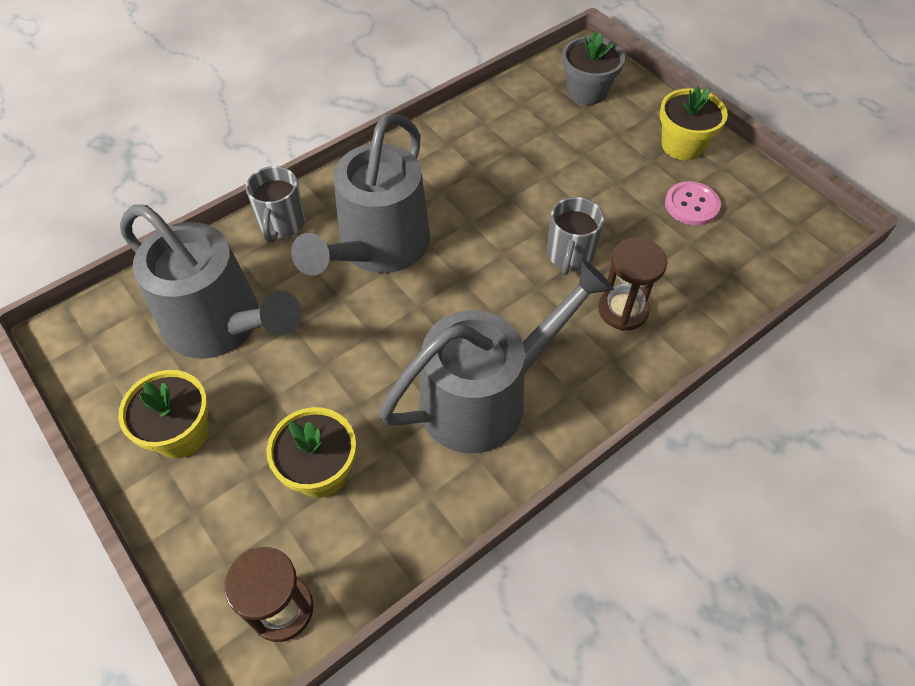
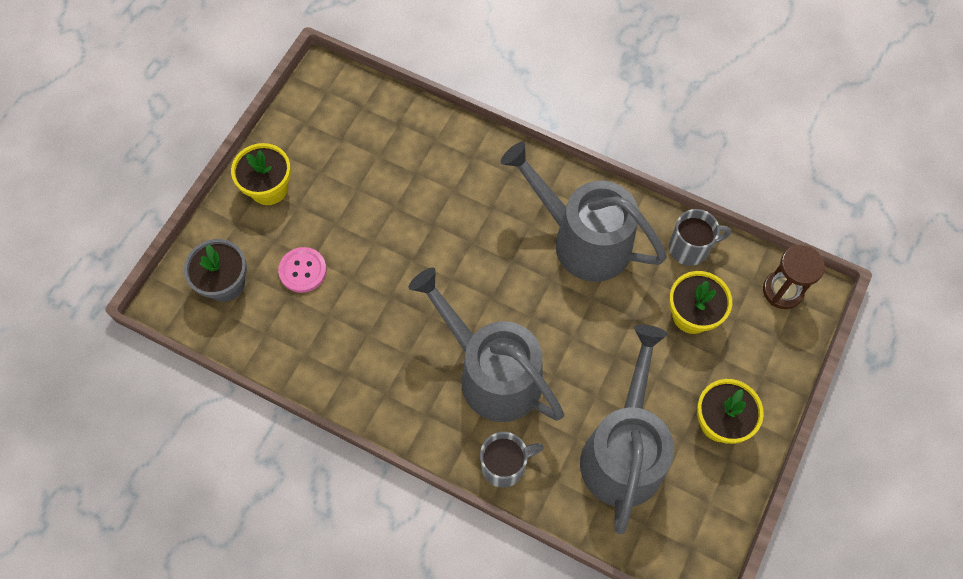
camera: 115 degrees left, 10 degrees up
grey watering can [291,112,430,276] -> grey watering can turned 135 degrees counterclockwise [408,268,564,422]
grey mug [547,197,604,275] -> grey mug moved to [669,209,731,266]
brown hourglass [598,238,667,331] -> none
pink button [665,181,721,226] -> pink button moved to [278,247,327,293]

